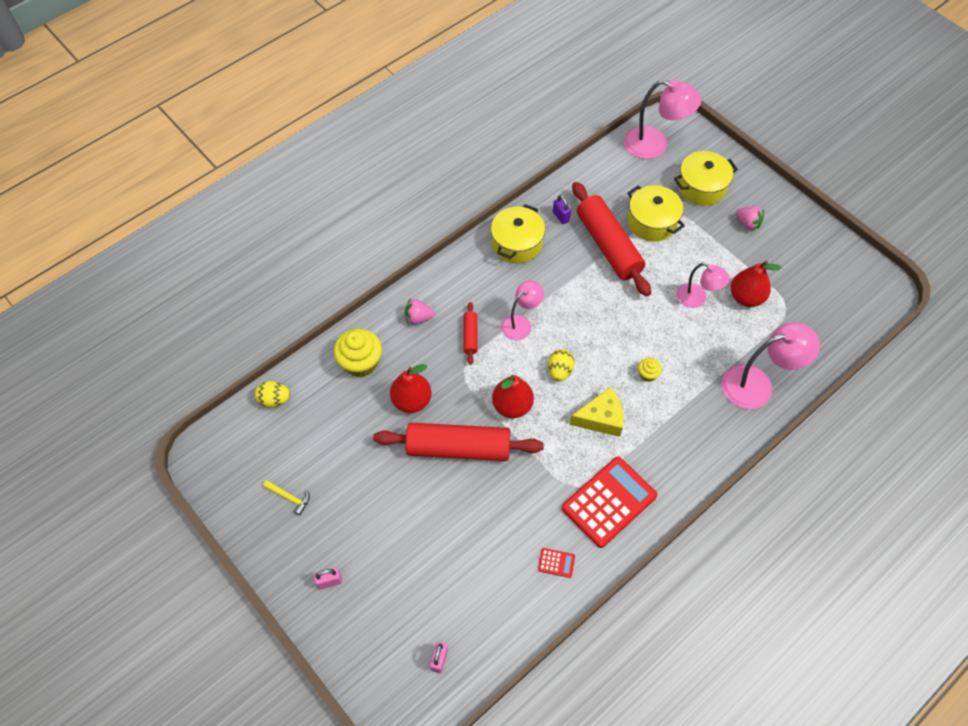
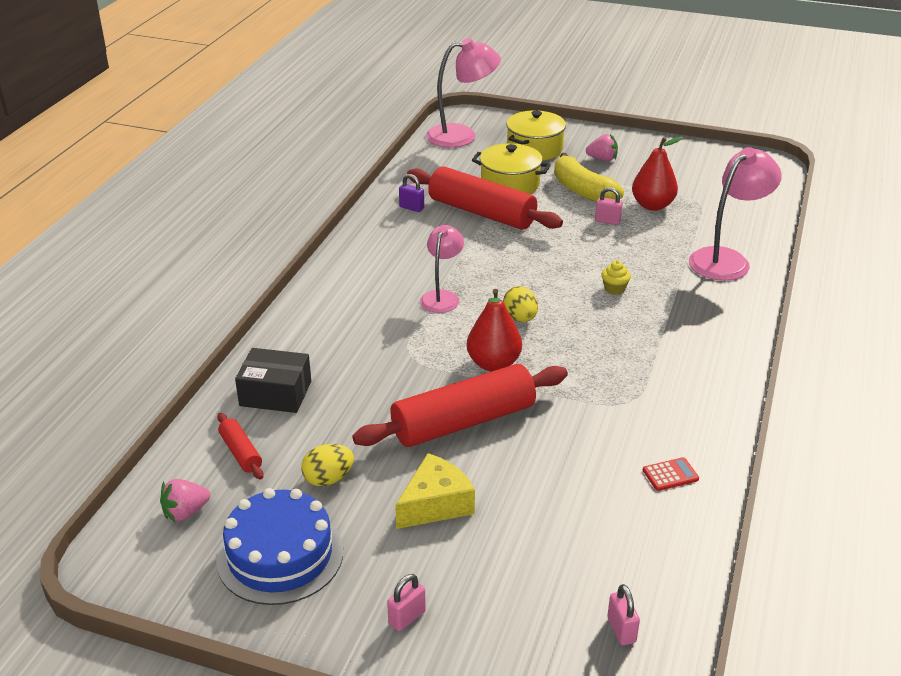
camera: 30 degrees left, 25 degrees down
yellow egg [255,381,290,407] -> yellow egg moved to [301,444,354,486]
yellow hammer [263,480,310,516] -> blue cake [216,488,343,605]
yellow cupcake [334,328,382,377] -> black box [235,348,311,413]
red pear [390,364,431,413] -> none
pink strawberry [405,298,435,325] -> pink strawberry moved to [160,479,210,523]
red rolling pin [463,302,478,365] -> red rolling pin moved to [218,413,263,480]
yellow pot [491,204,545,263] -> none
red calculator [562,457,657,548] -> none
yellow cheese [570,387,624,437] -> yellow cheese moved to [395,453,475,529]
pink lamp [677,263,730,308] -> pink padlock [595,187,623,225]
none -> yellow banana [554,153,624,202]

